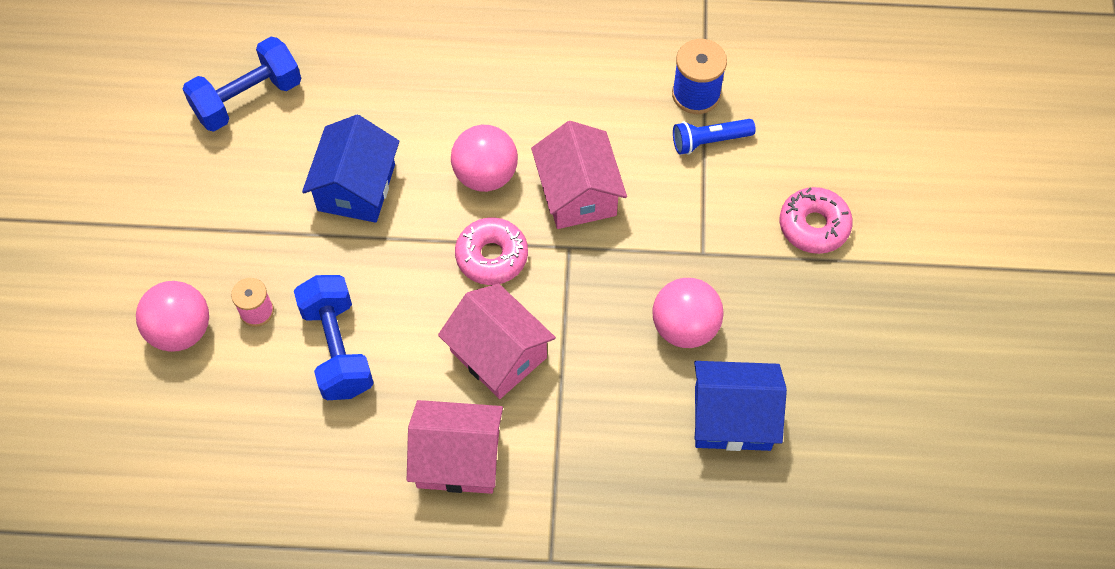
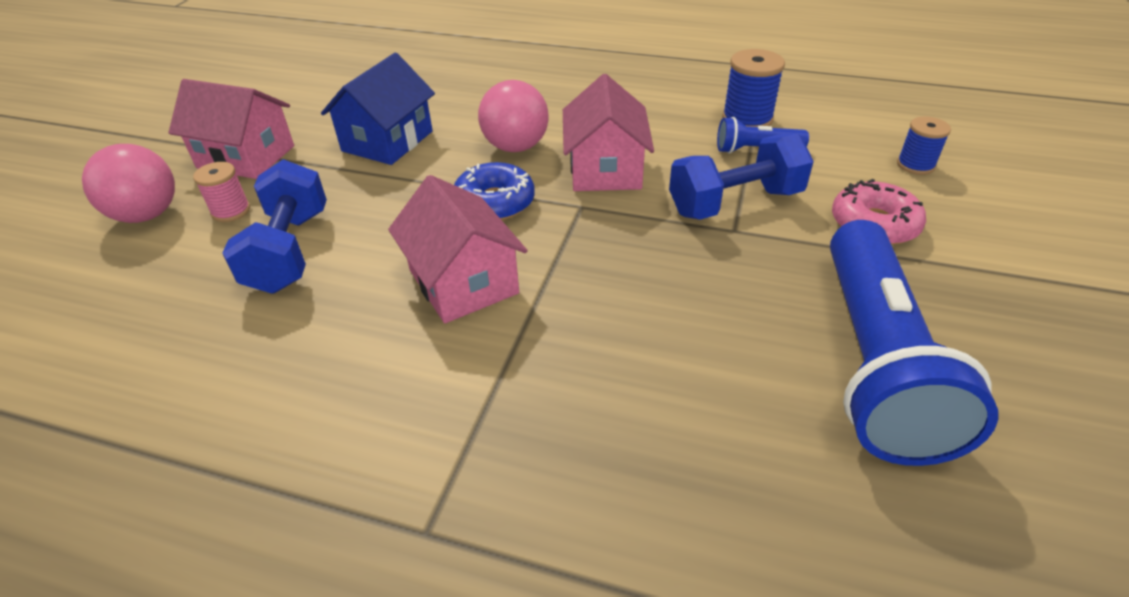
camera: 15 degrees right, 20 degrees down
blue dumbbell [183,36,301,132] -> blue dumbbell moved to [669,133,814,220]
pink house [407,400,503,494] -> pink house moved to [169,79,294,179]
pink donut [455,217,528,285] -> blue donut [454,162,535,220]
pink ball [652,278,724,348] -> none
blue house [694,361,787,451] -> none
none -> blue flashlight [830,220,998,466]
none -> blue spool [897,117,951,175]

